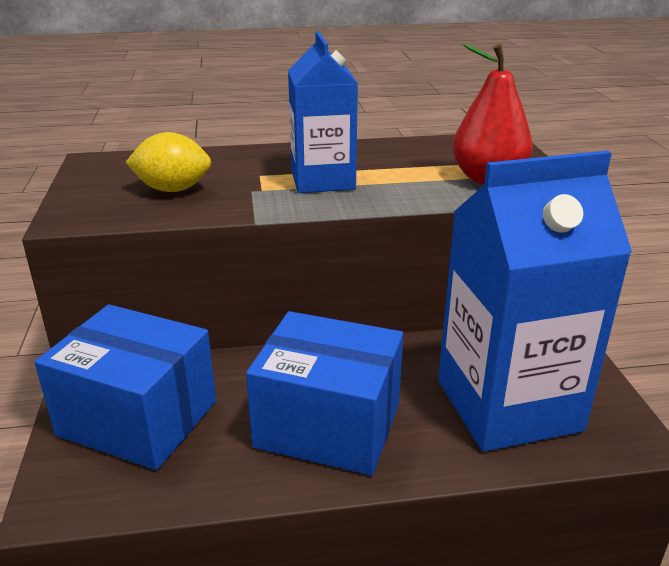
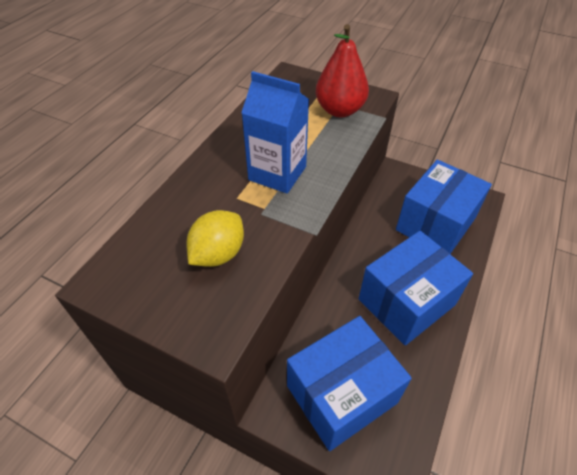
camera: 55 degrees left, 20 degrees up
blue carton [438,151,632,452] -> blue box [396,160,492,254]

